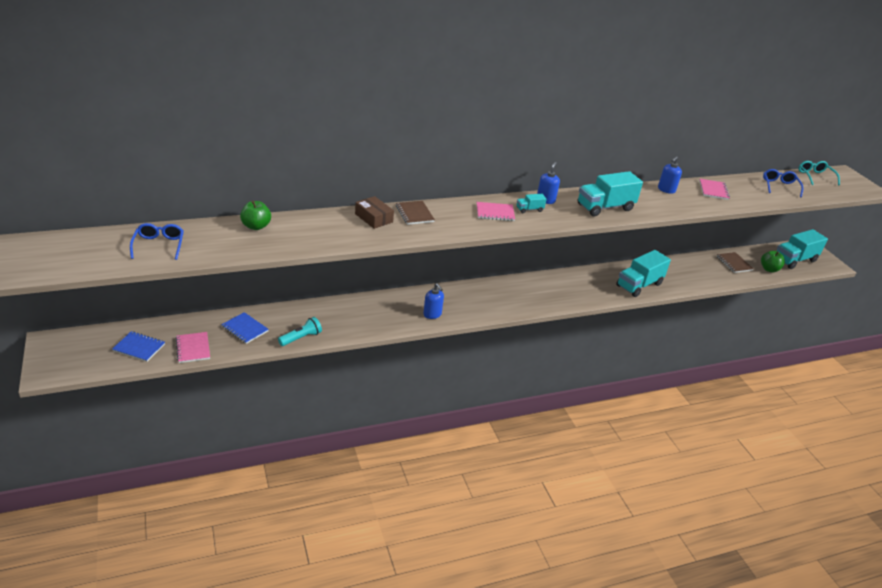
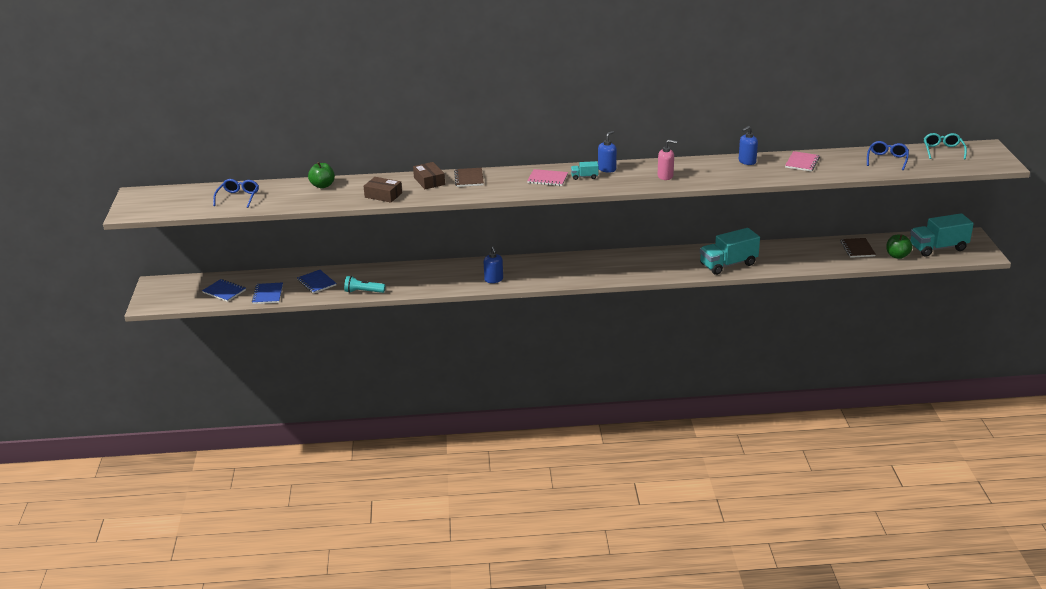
camera: 20 degrees right, 5 degrees down
pink notebook [175,332,210,363] -> blue notebook [252,282,283,304]
turquoise flashlight [278,317,322,346] -> turquoise flashlight turned 150 degrees counterclockwise [344,276,385,293]
turquoise truck [578,171,643,217] -> pink soap dispenser [657,140,677,180]
none -> brown box [364,177,402,203]

